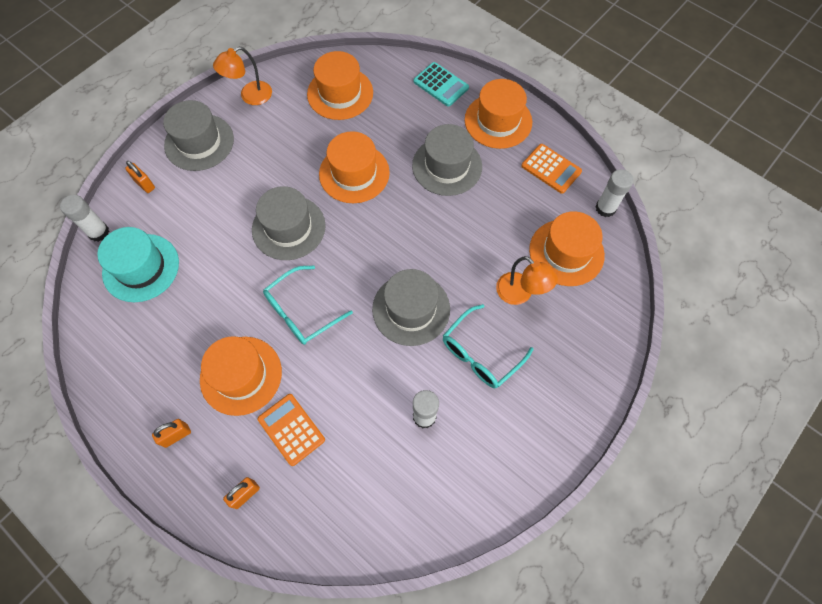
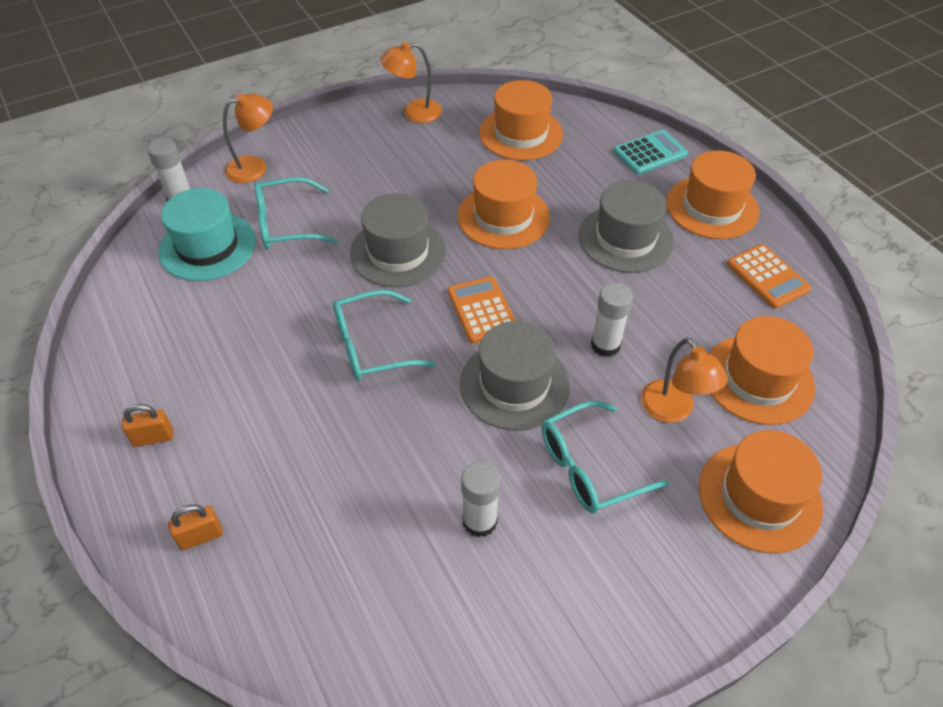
camera: 20 degrees right, 15 degrees down
orange padlock [125,161,155,193] -> orange lamp [223,93,273,183]
grey hat [163,100,234,171] -> none
orange hat [200,336,282,416] -> orange hat moved to [699,430,823,553]
orange calculator [258,394,325,466] -> orange calculator moved to [447,276,516,344]
turquoise calculator [414,62,469,107] -> turquoise calculator turned 90 degrees counterclockwise [614,130,688,175]
white glue stick [596,169,634,217] -> white glue stick moved to [591,282,633,357]
none -> turquoise glasses [254,177,339,249]

